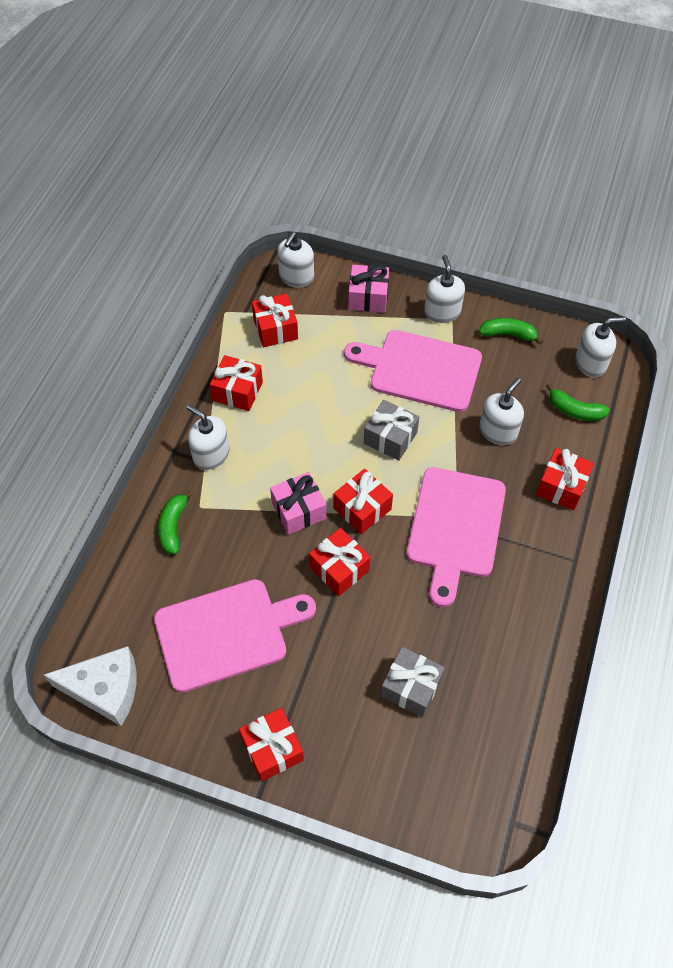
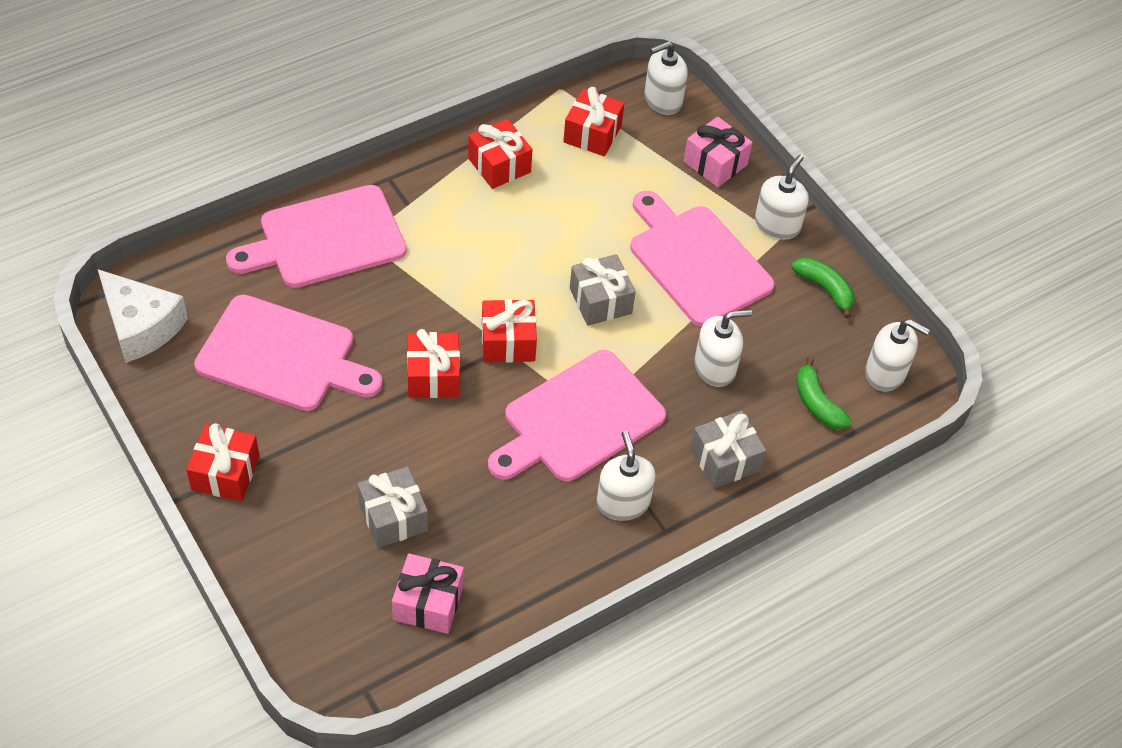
camera: 35 degrees right, 5 degrees down
green banana [158,490,193,554] -> pink cutting board [226,185,407,288]
white soap dispenser [187,405,230,470] -> white soap dispenser moved to [597,431,656,521]
pink gift [270,472,327,535] -> pink gift moved to [392,553,464,634]
red gift [536,448,594,510] -> grey gift [690,411,766,488]

